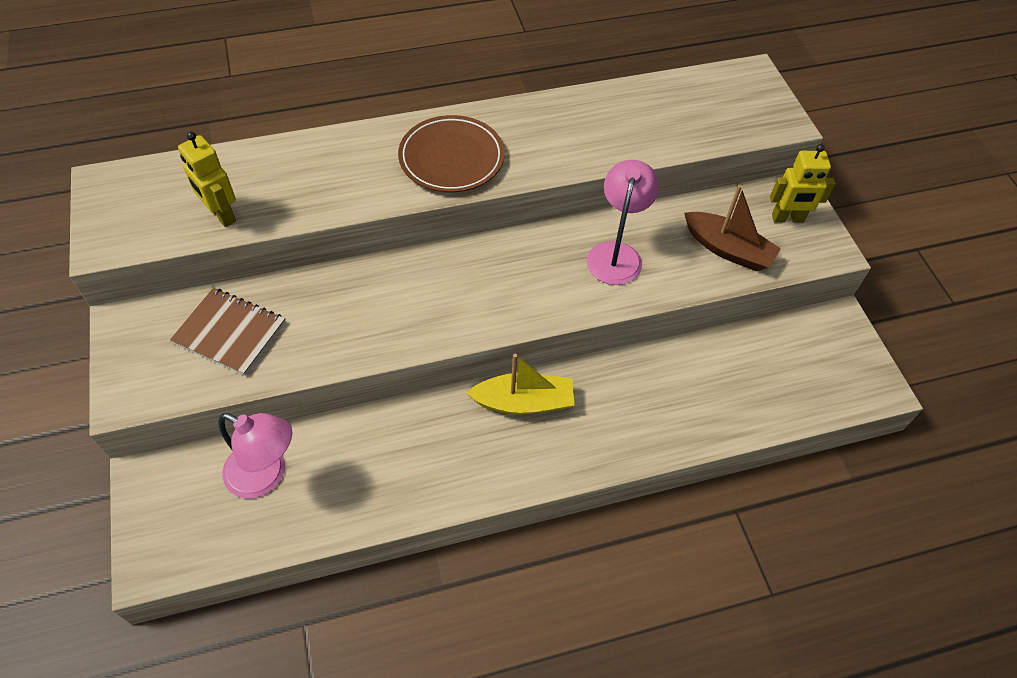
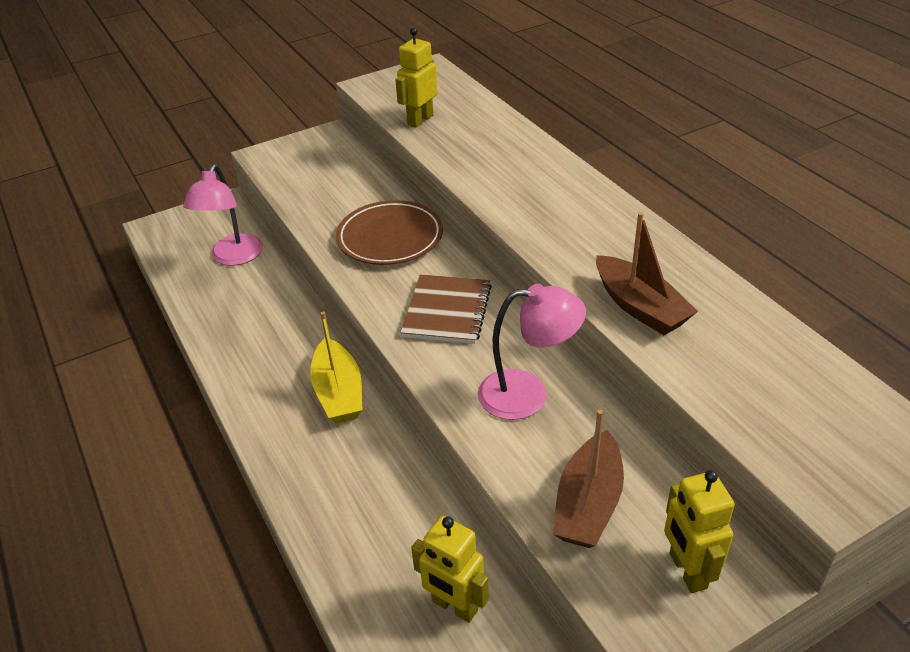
camera: 80 degrees right, 15 degrees down
brown notebook [170,288,285,376] -> brown notebook moved to [400,274,492,344]
brown plate [398,115,505,192] -> brown plate moved to [336,200,443,265]
none -> yellow robot [411,516,489,623]
none -> brown boat [596,212,698,335]

